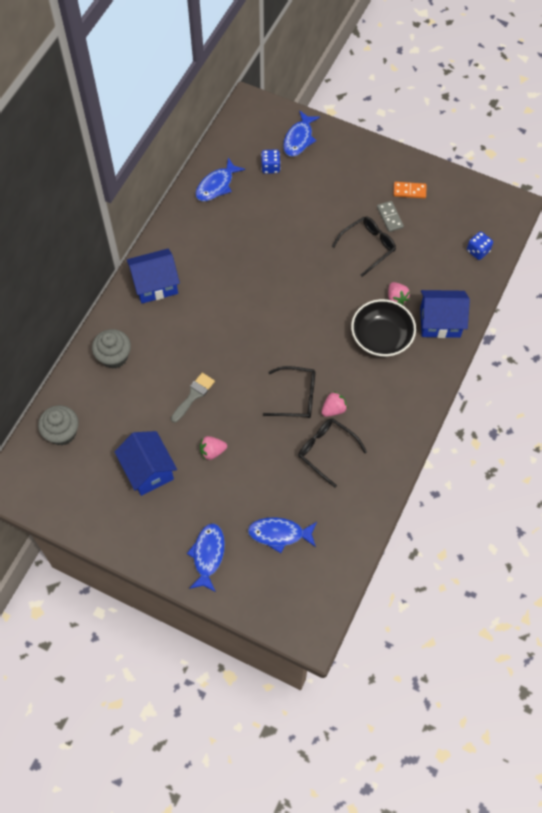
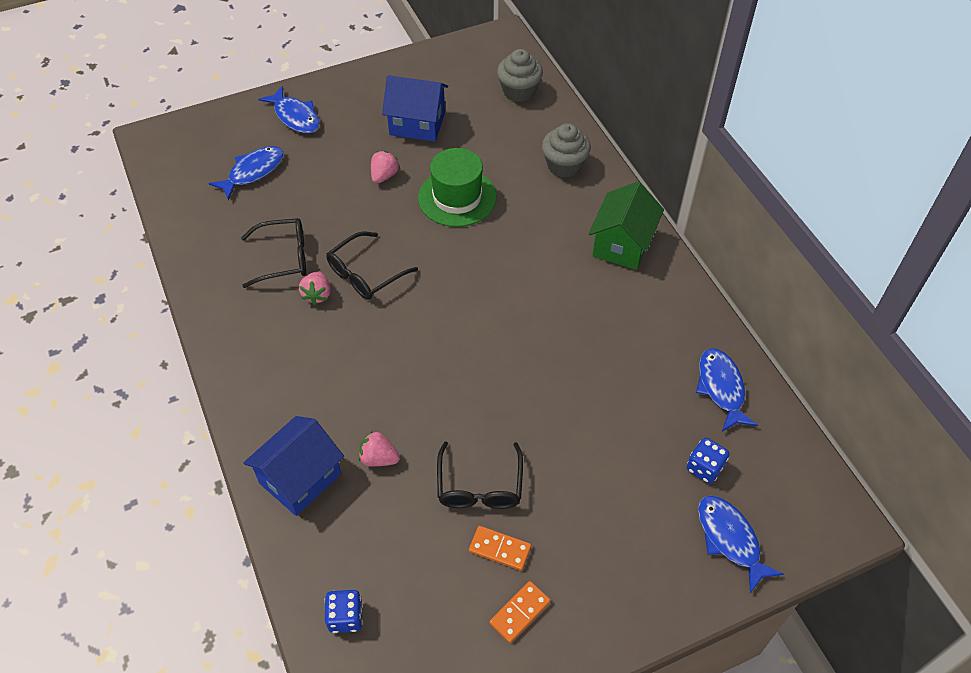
camera: 130 degrees right, 10 degrees down
blue house [127,249,180,303] -> green house [589,181,664,270]
grey brush [171,373,215,423] -> green hat [418,148,497,227]
black bowl [351,299,416,357] -> none
grey domino [377,201,404,232] -> orange domino [469,526,531,571]

